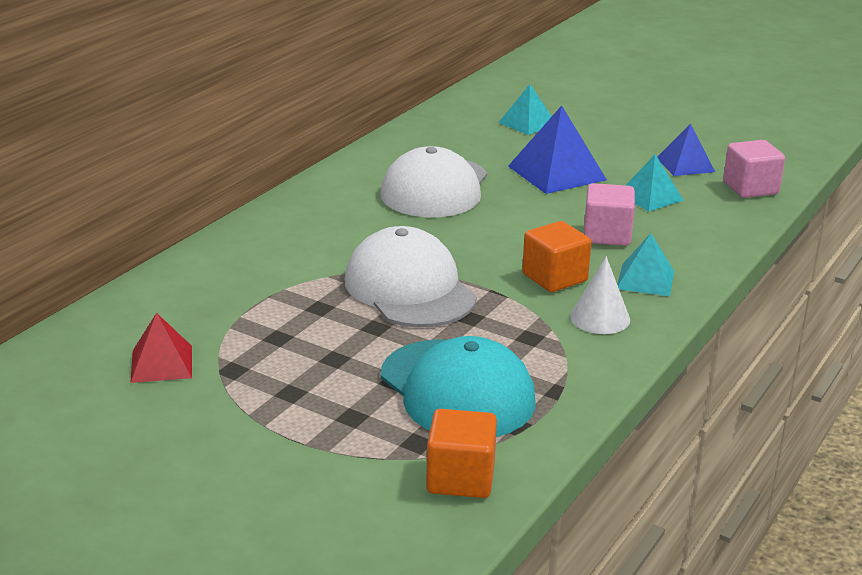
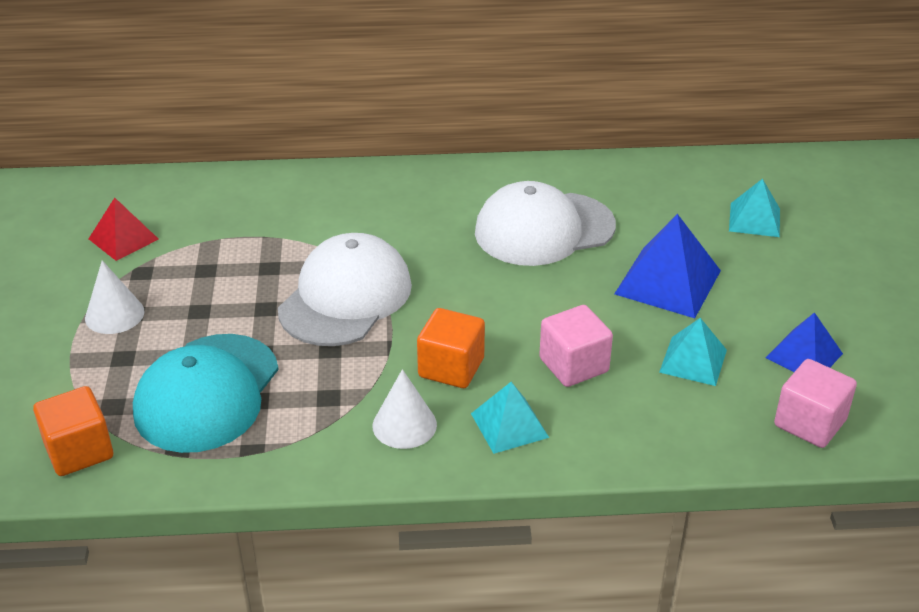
camera: 55 degrees right, 10 degrees up
none -> white cone [85,260,145,334]

